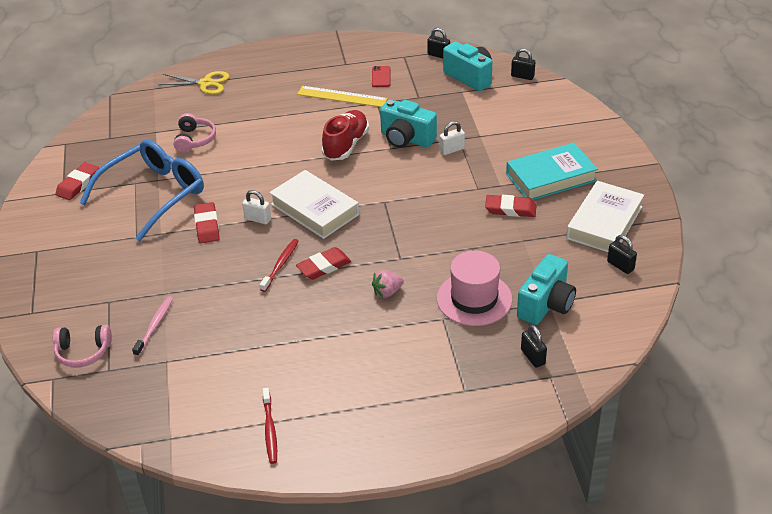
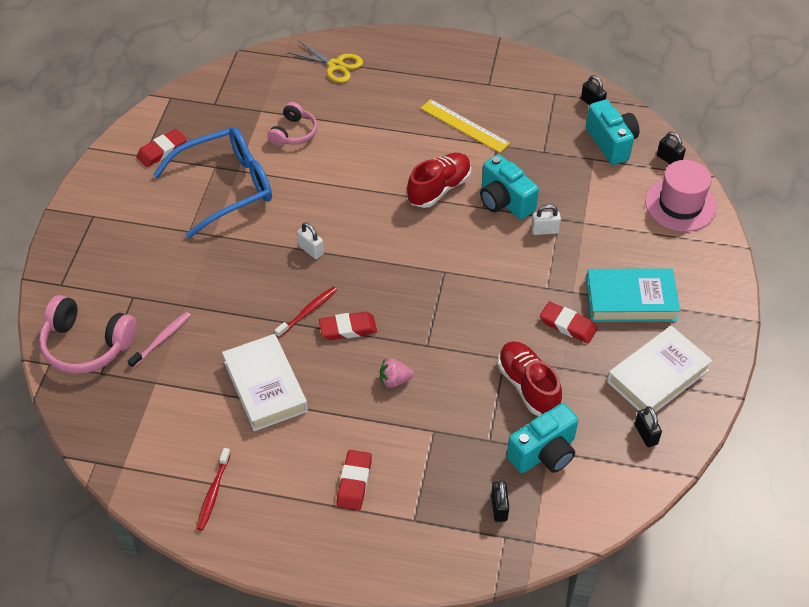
camera: 20 degrees right, 10 degrees up
pink headphones [53,325,112,367] -> pink headphones [39,295,137,374], size x1.61
red eraser [194,202,220,243] -> red eraser moved to [336,450,372,511]
white book [269,170,359,239] -> white book moved to [222,334,308,431]
red phone [372,66,390,87] -> none
pink hat [437,251,512,326] -> pink hat moved to [645,160,717,232]
none -> red shoe [497,341,562,416]

